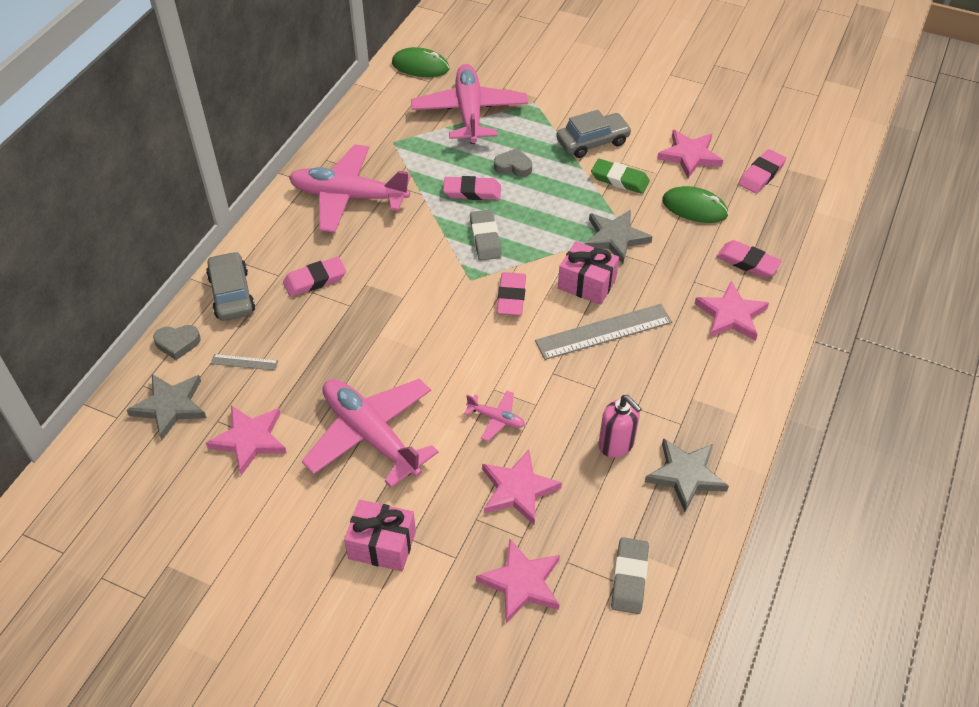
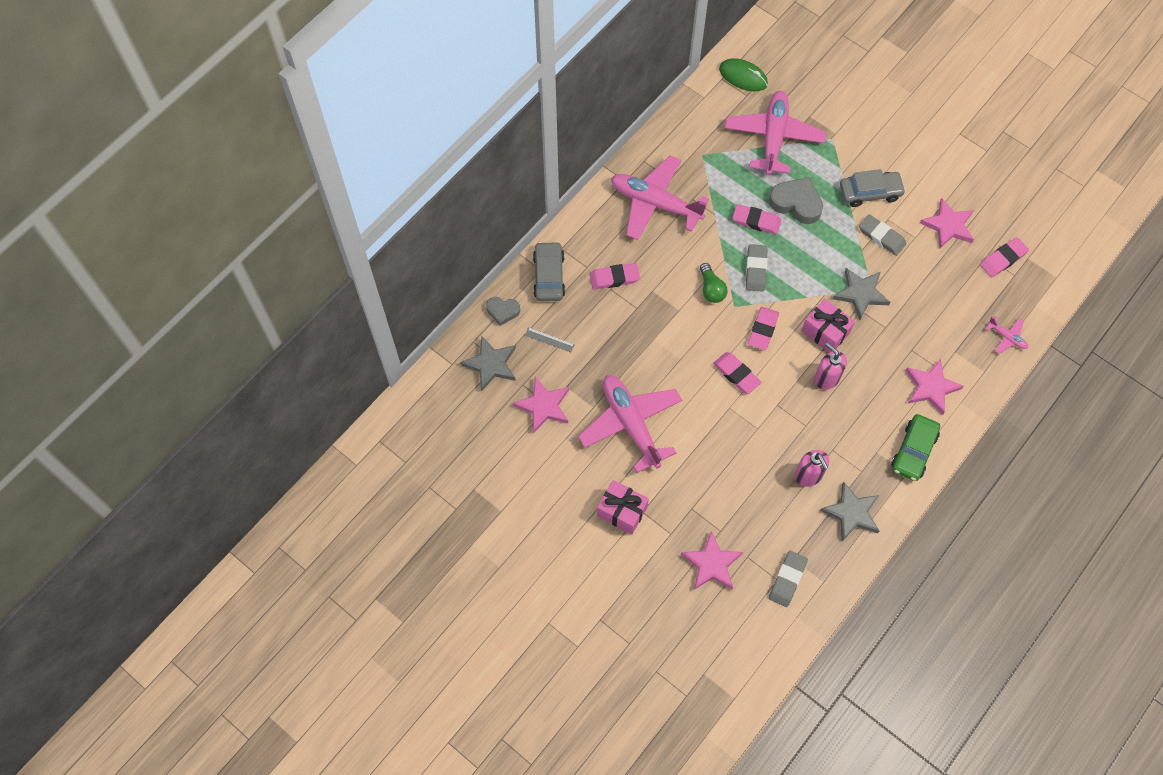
camera: 15 degrees right, 15 degrees up
pink plane [464,391,525,441] -> pink plane moved to [985,316,1028,354]
pink star [482,450,562,525] -> none
grey heart [494,148,532,177] -> grey heart [769,177,823,224], size x1.66
grey ruler [535,304,672,360] -> pink soap dispenser [814,342,847,390]
green eraser [591,159,650,194] -> grey eraser [859,214,906,256]
green mouse [662,186,729,223] -> none
pink eraser [716,240,782,278] -> pink eraser moved to [713,352,762,394]
none -> green light bulb [700,263,727,303]
none -> green car [891,414,940,481]

